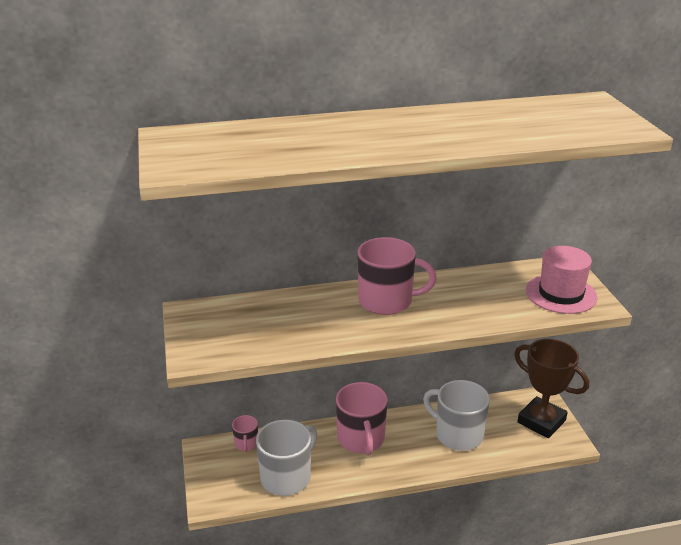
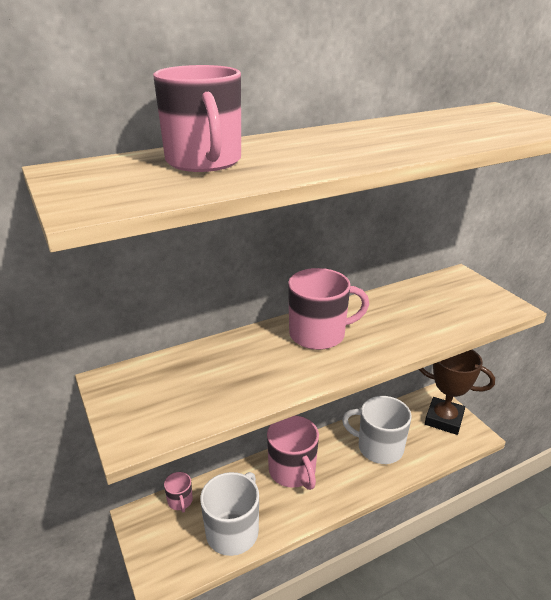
camera: 15 degrees left, 0 degrees up
pink hat [526,246,597,314] -> none
none -> pink mug [153,65,241,172]

